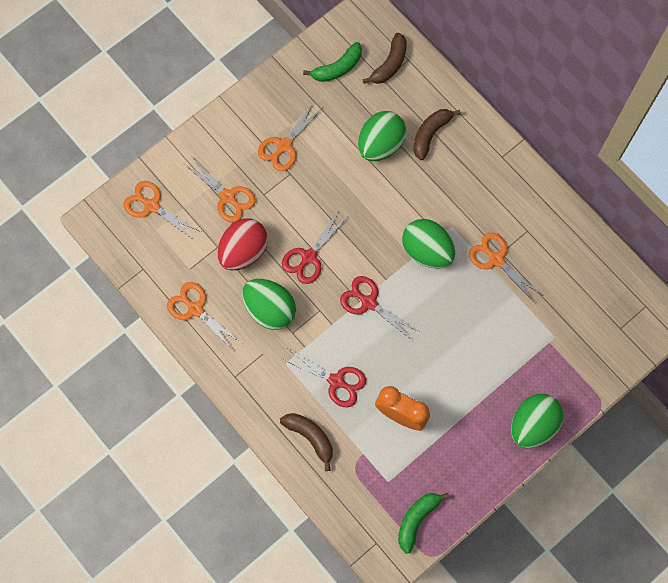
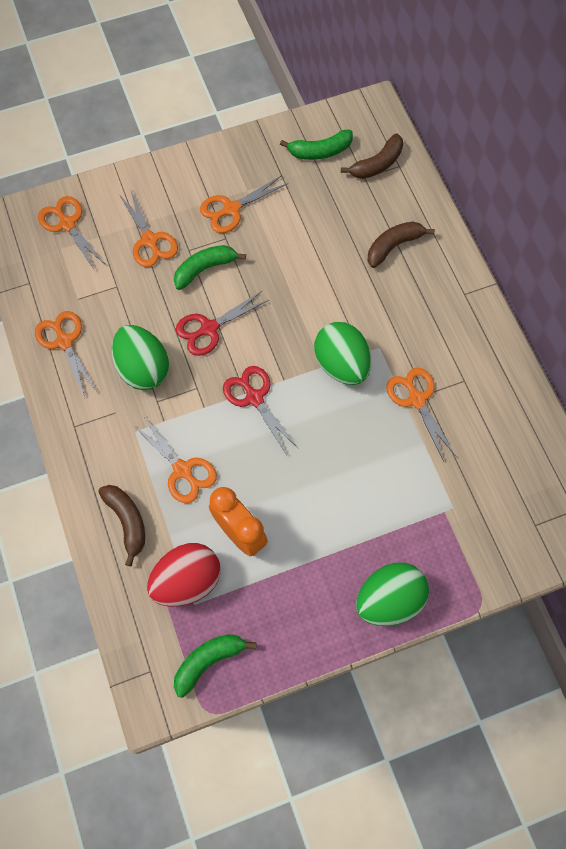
camera: 20 degrees right, 5 degrees down
red egg [218,218,268,270] -> red egg moved to [147,543,221,606]
red scissors [282,349,366,407] -> orange scissors [132,417,217,503]
green egg [358,111,406,161] -> none
none -> green banana [174,245,246,290]

